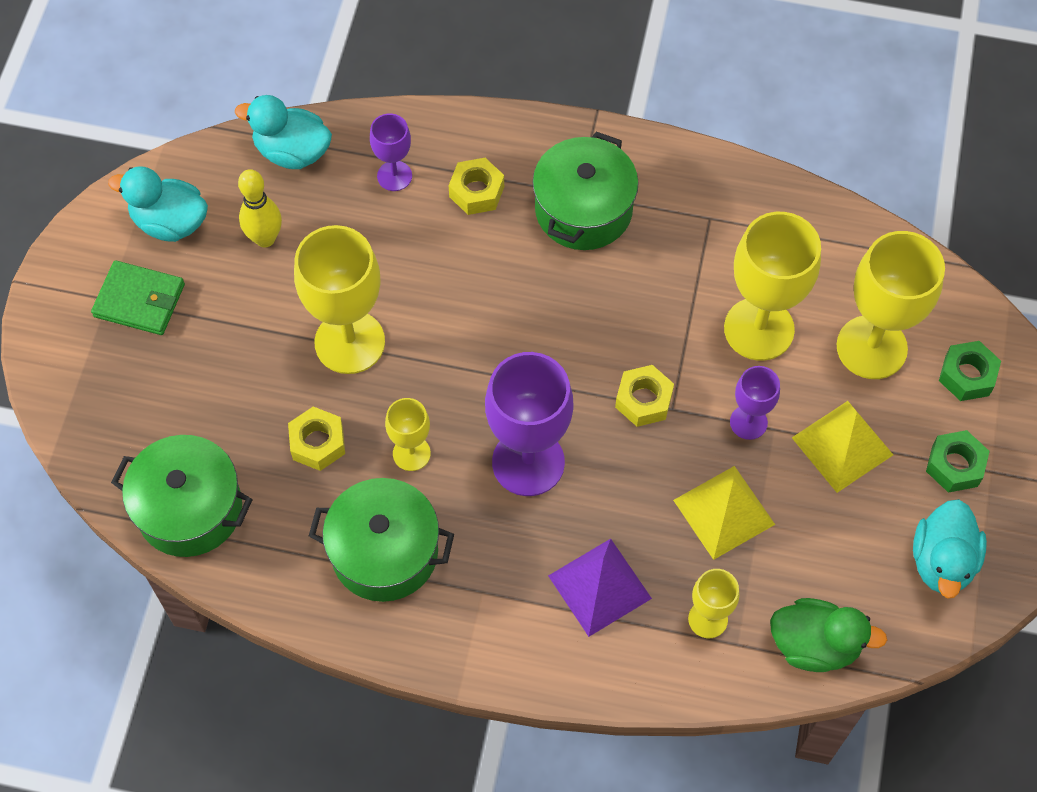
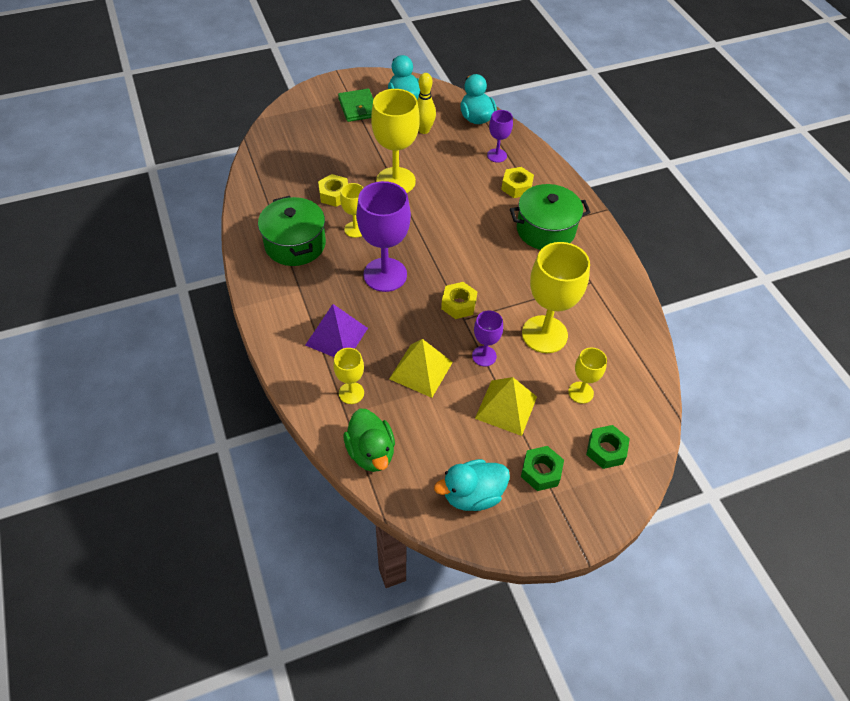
camera: 55 degrees right, 10 degrees down
green pot [111,435,253,557] -> none
yellow goblet [837,231,945,379] -> yellow goblet [568,348,607,404], size x0.52

